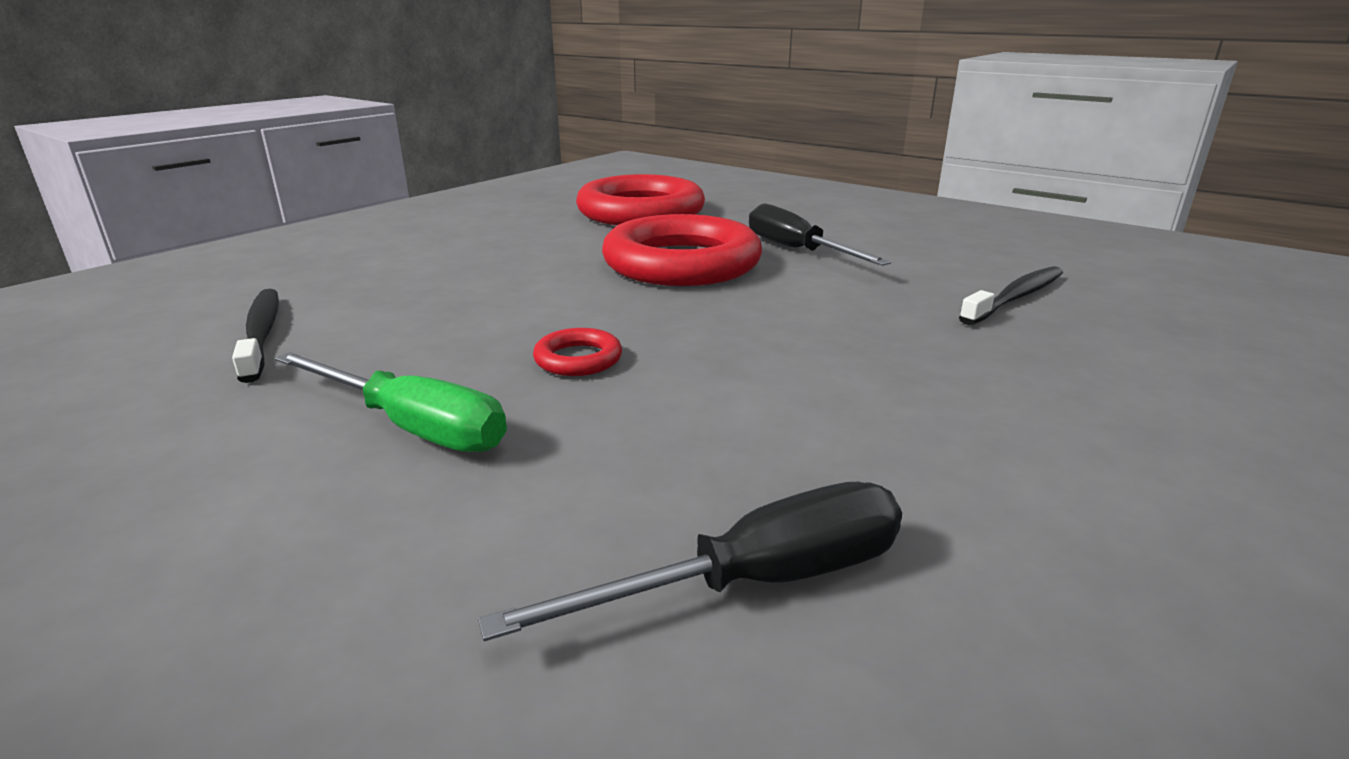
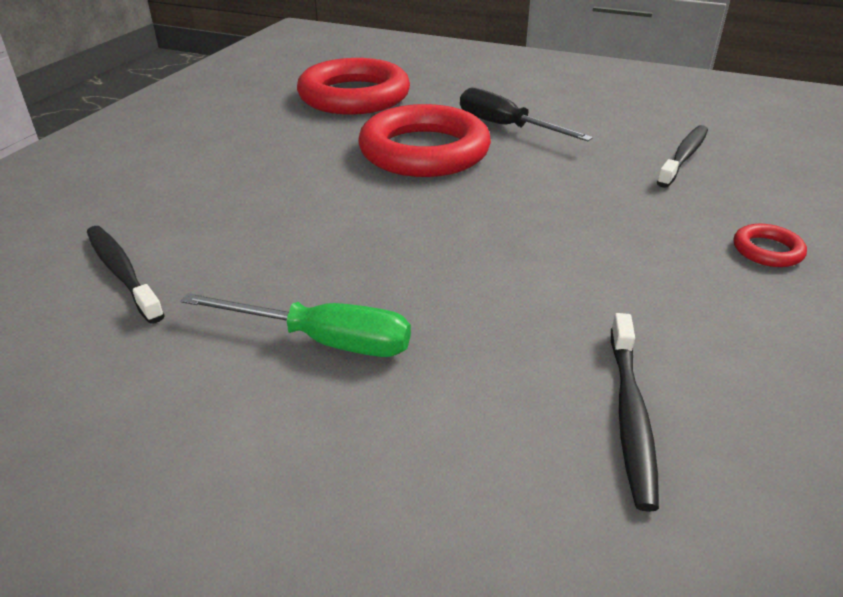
camera: 15 degrees left, 10 degrees up
black screwdriver [478,482,902,641] -> black toothbrush [611,313,659,512]
red ring [533,328,622,376] -> red ring moved to [734,224,807,267]

